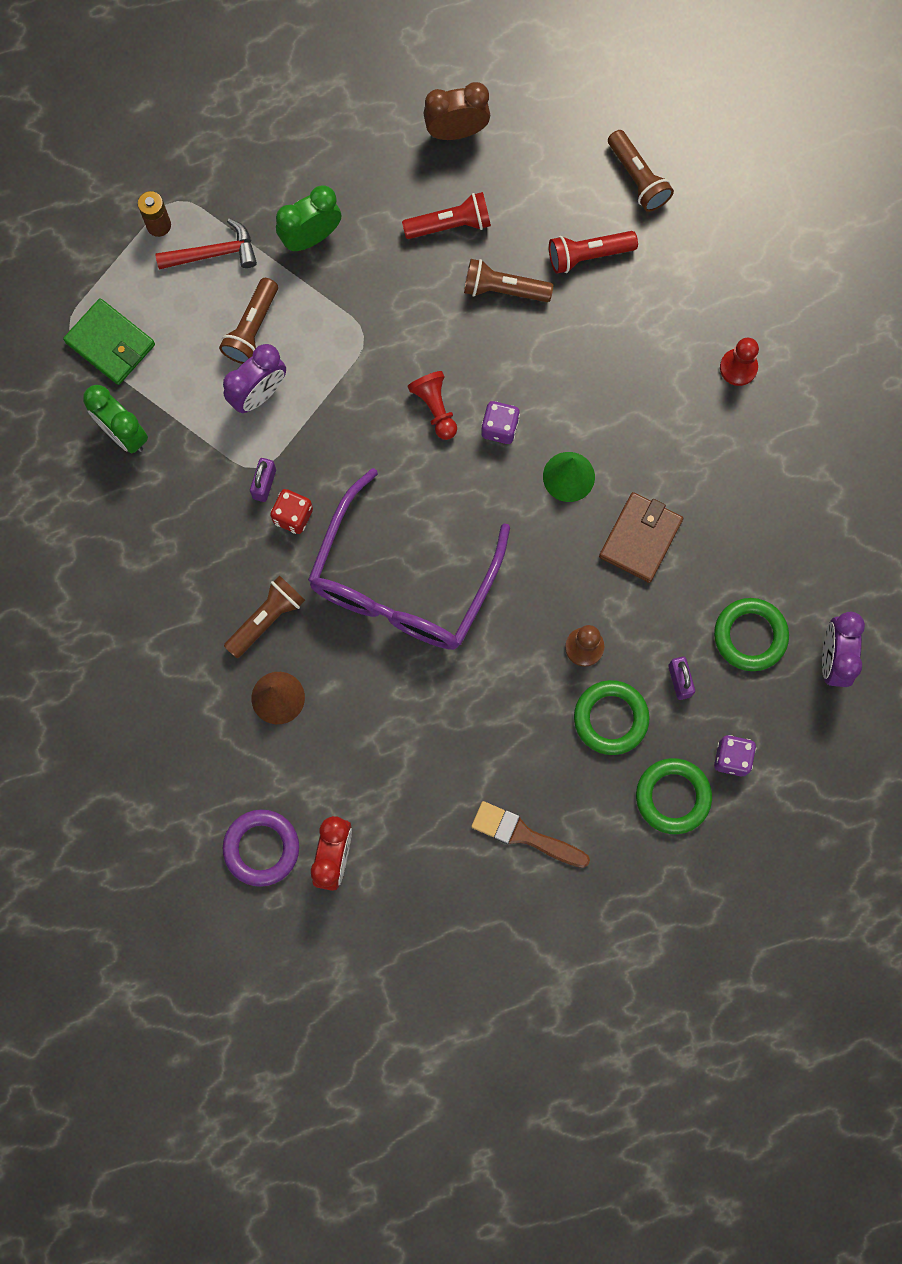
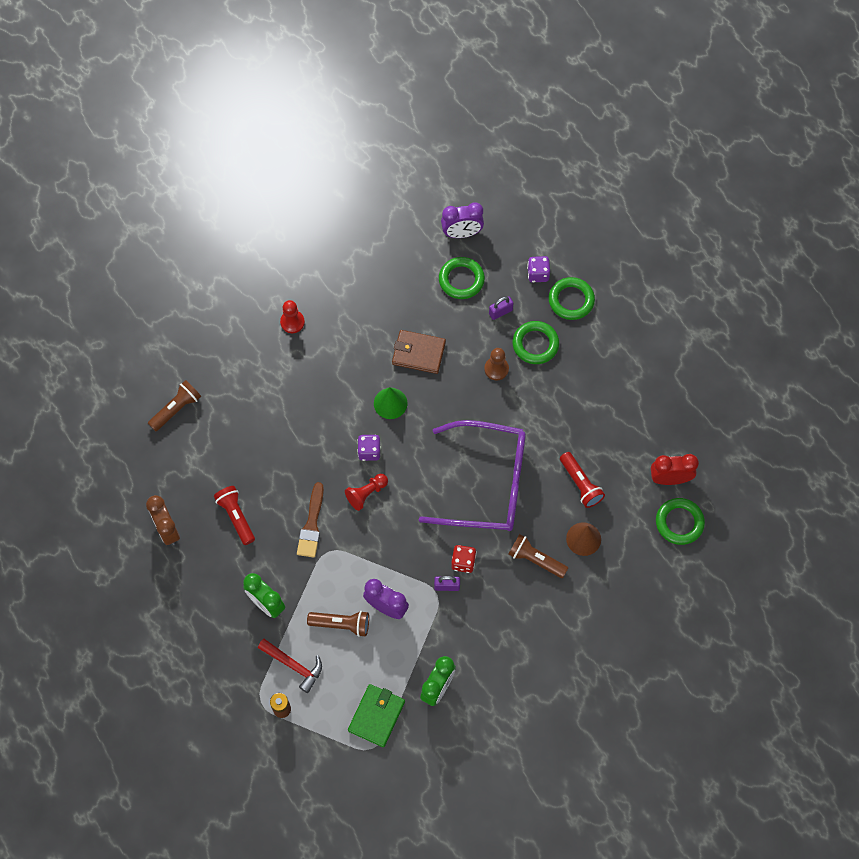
camera: 105 degrees left, 10 degrees down
red hammer [155,218,257,269] -> red hammer turned 150 degrees clockwise [258,639,322,693]
purple ring [223,809,299,887] -> green ring [656,498,705,545]
brown flashlight [464,259,553,302] -> none
brown brush [471,801,590,868] -> brown brush moved to [297,482,324,557]
red flashlight [549,231,638,274] -> red flashlight moved to [560,452,605,508]

